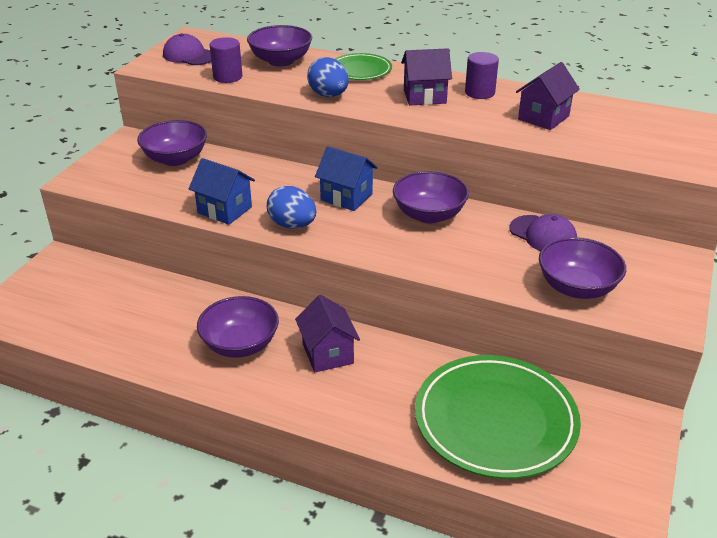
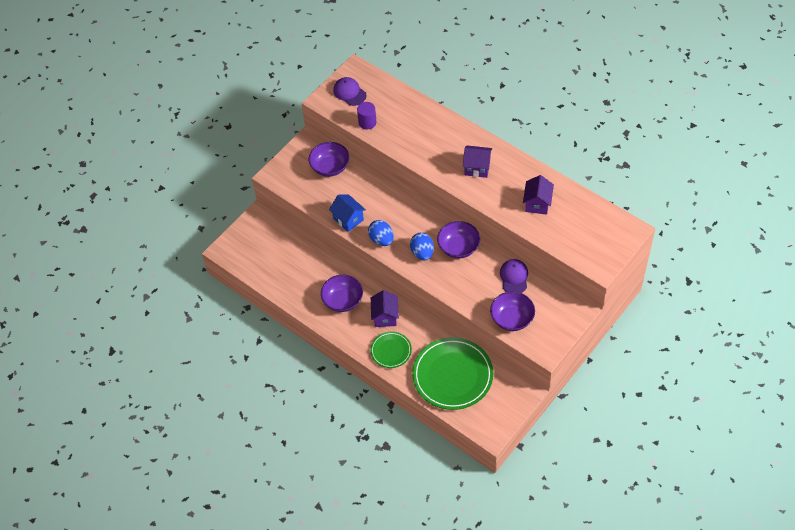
camera: 20 degrees right, 20 degrees up
purple bowl [247,25,312,67] -> none
blue egg [307,57,349,97] -> blue egg moved to [410,233,434,260]
blue house [315,146,378,211] -> none
green plate [335,53,392,80] -> green plate moved to [370,332,412,368]
purple cylinder [465,52,499,99] -> none
purple cap [509,214,577,251] -> purple cap turned 150 degrees counterclockwise [500,259,528,293]
purple house [516,62,580,130] -> purple house turned 45 degrees counterclockwise [523,175,554,215]

